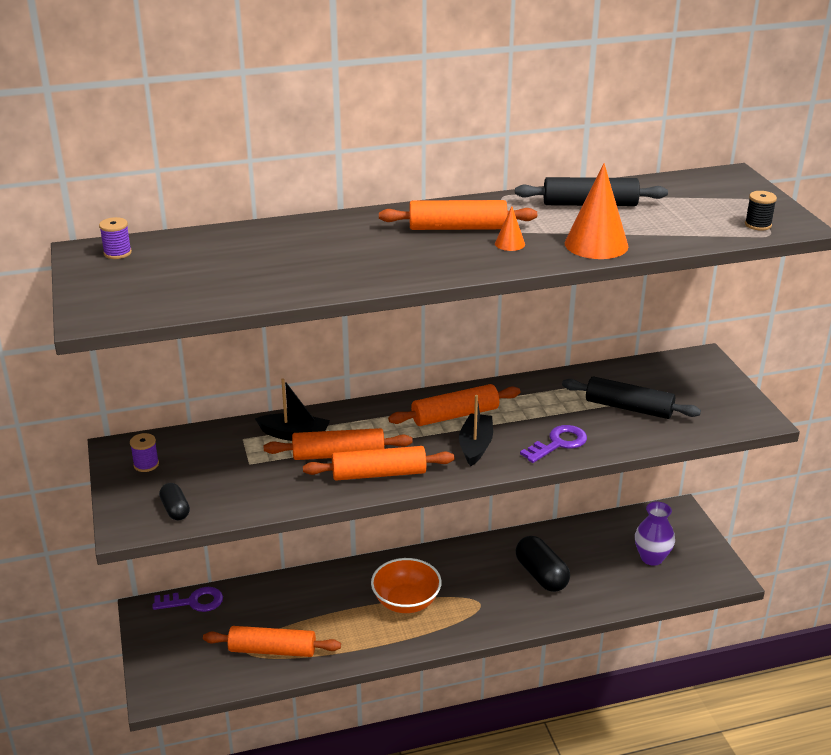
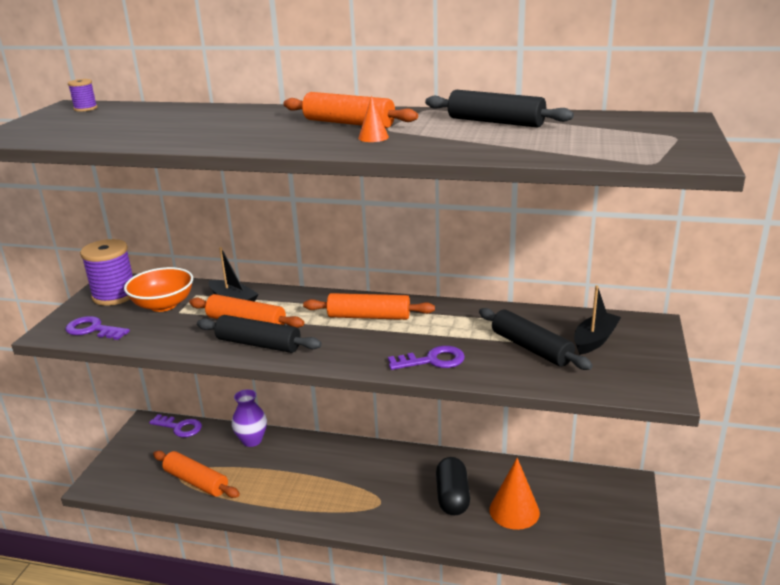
camera: 30 degrees right, 5 degrees down
purple spool [130,433,159,472] -> purple spool [80,239,133,306], size x2.13
black capsule [159,483,190,520] -> purple key [65,316,130,340]
orange rolling pin [303,446,454,480] -> black rolling pin [197,315,321,353]
orange bowl [371,558,442,613] -> orange bowl moved to [124,267,193,312]
black boat [459,395,493,466] -> black boat moved to [574,285,621,355]
orange cone [565,163,628,259] -> orange cone moved to [489,458,540,530]
purple vase [635,502,675,566] -> purple vase moved to [232,389,267,447]
black spool [745,191,777,231] -> none

